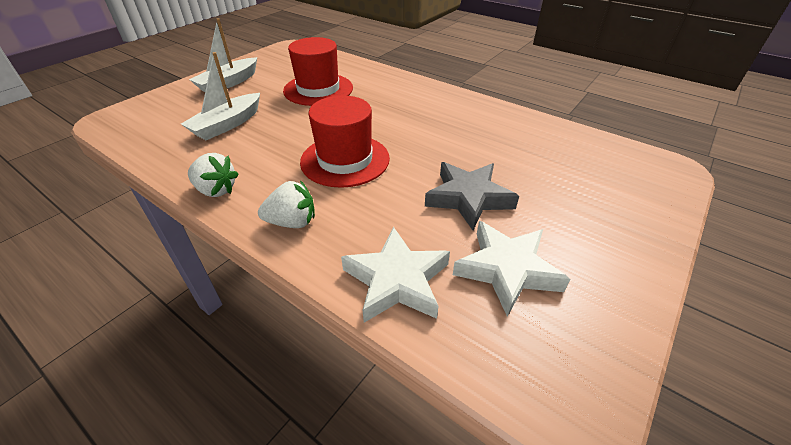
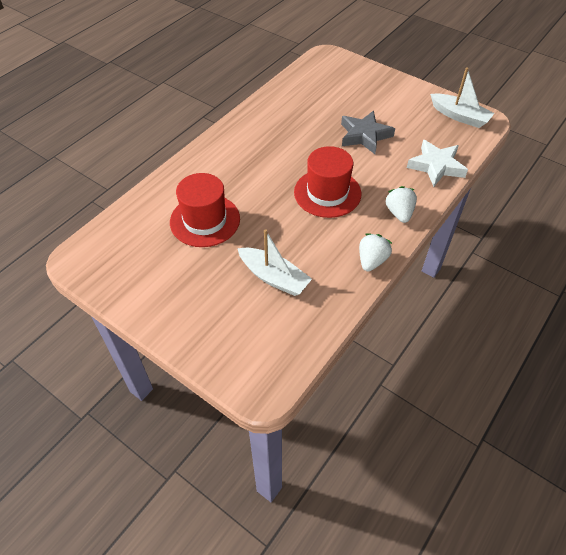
camera: 90 degrees left, 10 degrees up
white boat [189,18,257,92] -> white boat moved to [430,67,495,128]
white star [453,221,570,317] -> none

